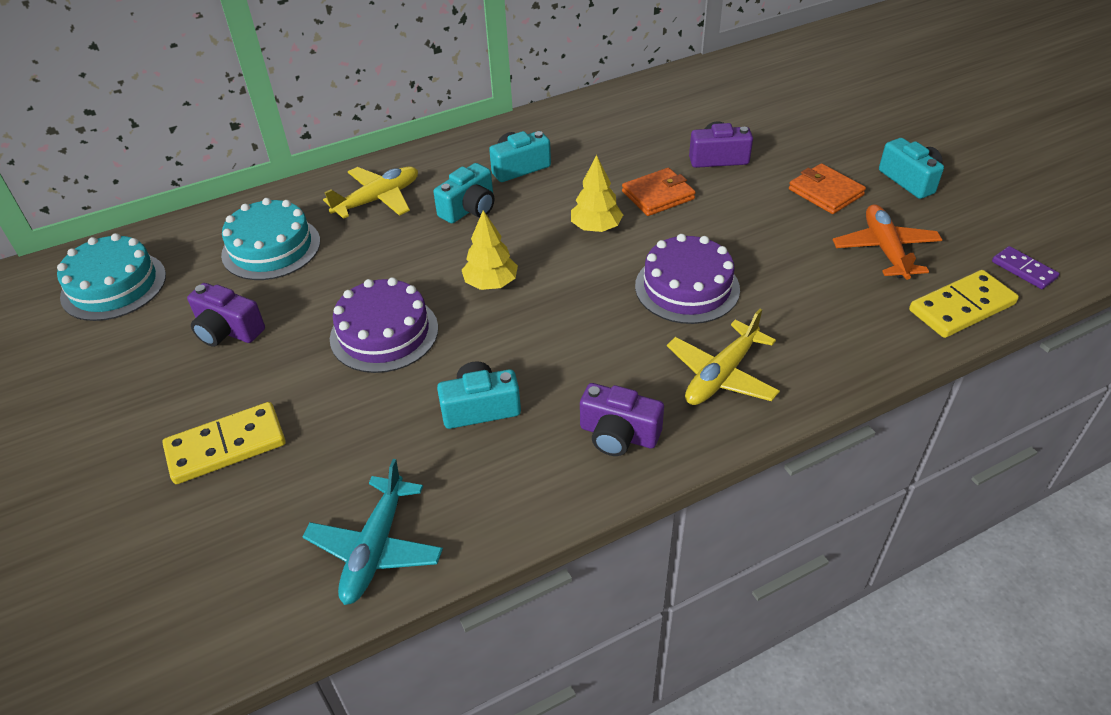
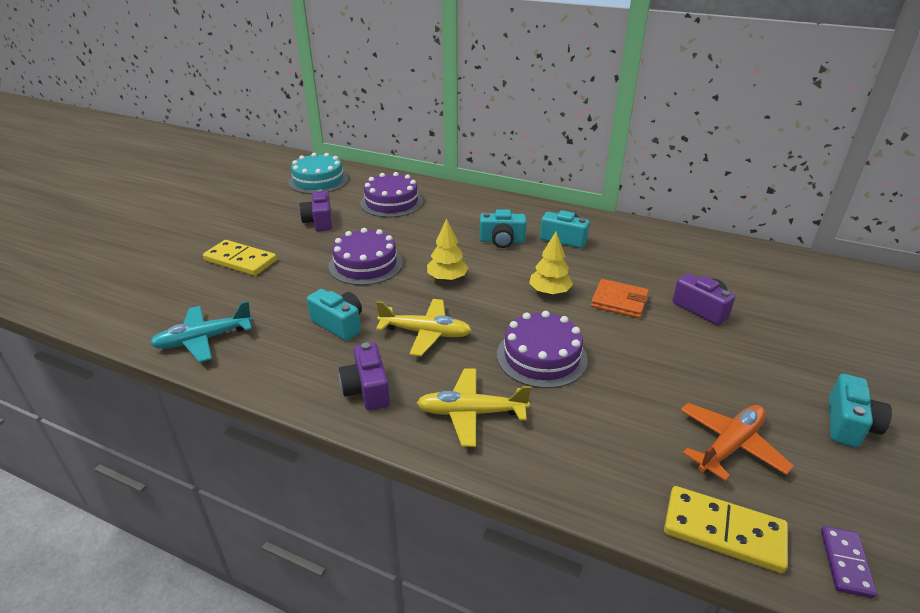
camera: 50 degrees right, 10 degrees down
turquoise cake [221,198,320,280] -> purple cake [360,172,423,218]
yellow plane [323,166,418,219] -> yellow plane moved to [376,299,472,356]
orange wallet [789,163,866,214] -> none

